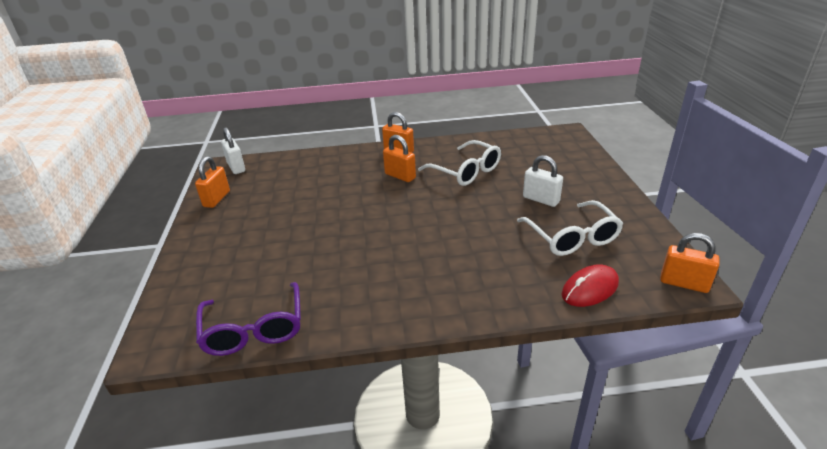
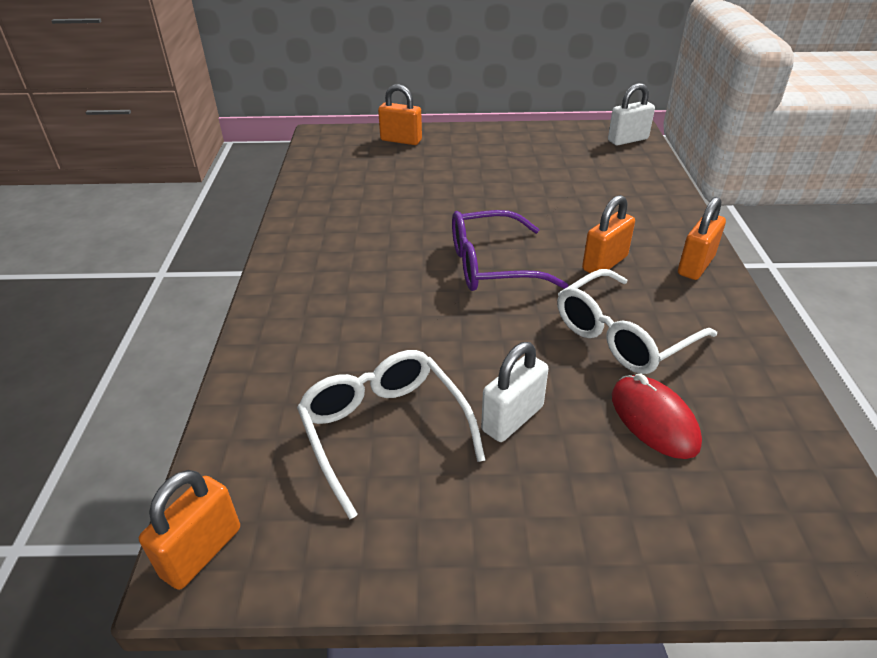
camera: 95 degrees right, 5 degrees up
orange padlock [195,156,230,208] -> orange padlock moved to [378,84,422,145]
purple glasses [196,282,301,356] -> purple glasses moved to [452,210,568,291]
white glasses [517,200,623,256] -> white glasses turned 75 degrees clockwise [297,350,485,519]
red mouse [561,265,619,307] -> red mouse moved to [612,373,702,459]

